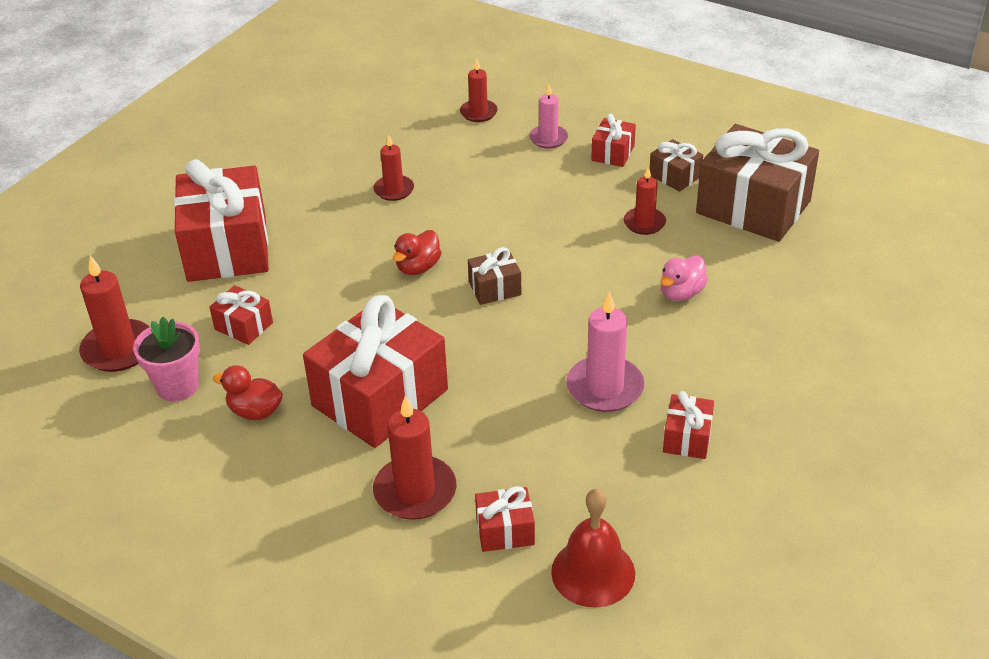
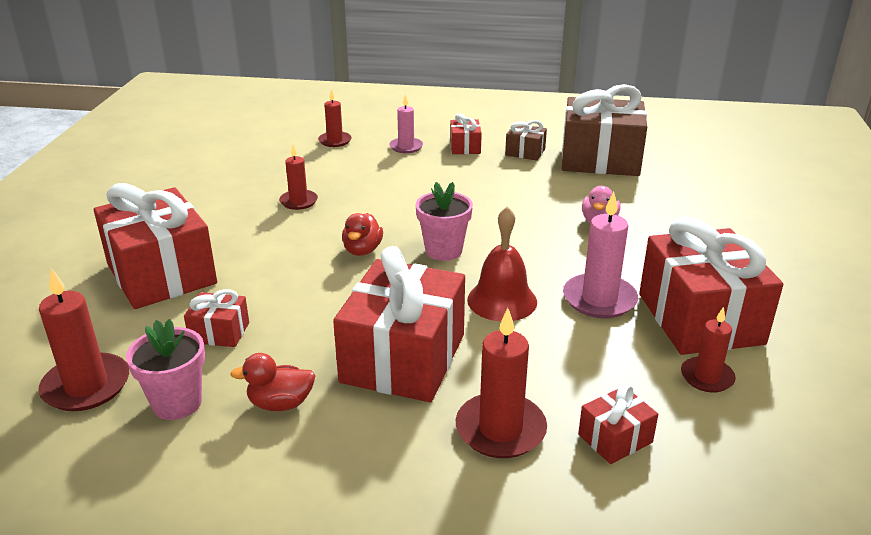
camera: 25 degrees left, 10 degrees down
brown gift [468,247,522,305] -> pink flower pot [416,182,473,261]
red bell [551,489,635,608] -> red bell moved to [467,206,537,321]
red candle [624,167,666,235] -> red candle moved to [681,307,736,393]
red gift [663,391,714,459] -> red gift [639,217,783,355], size x2.21

